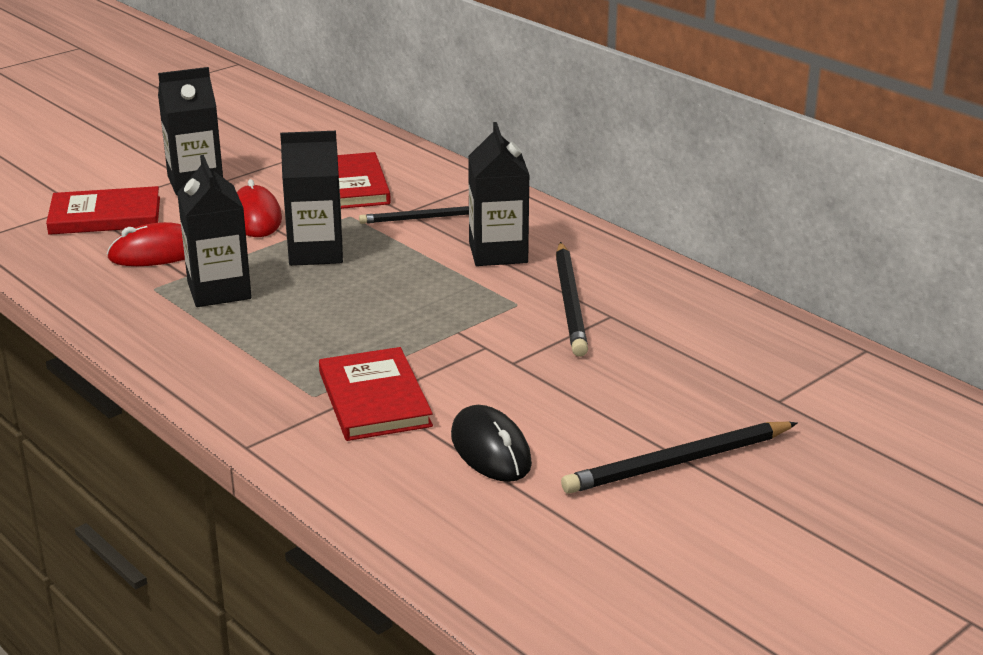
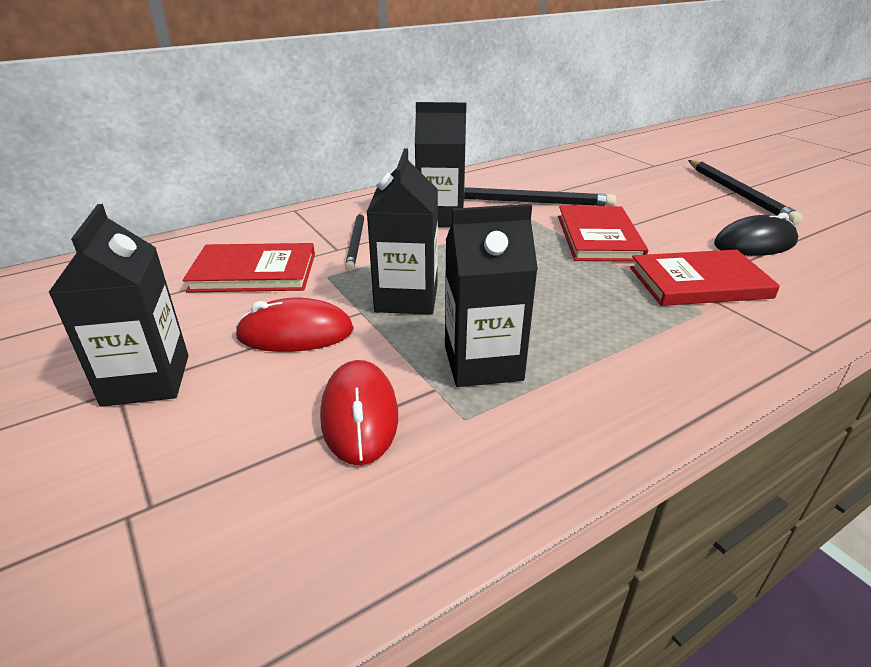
camera: 80 degrees left, 5 degrees up
red book [46,186,160,235] -> red book moved to [558,206,648,262]

